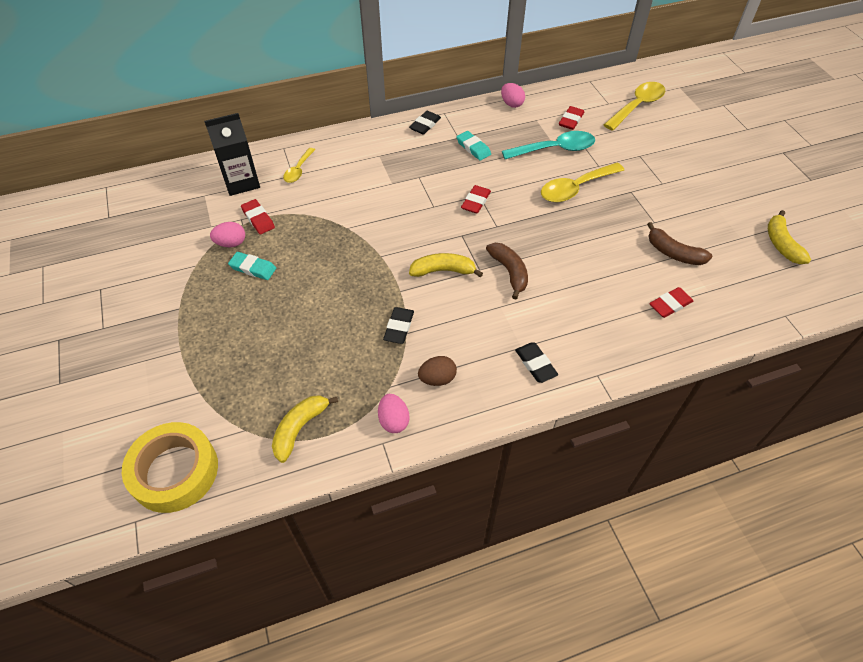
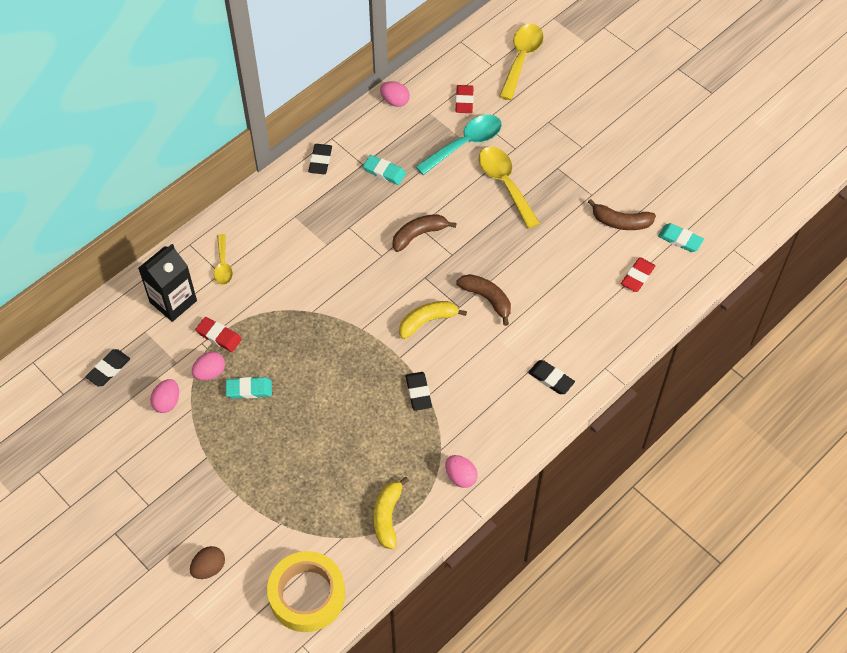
camera: 25 degrees left, 5 degrees up
brown egg [418,356,457,386] -> brown egg moved to [190,546,225,579]
red eraser [461,185,491,214] -> brown banana [392,214,457,252]
yellow spoon [541,163,624,202] -> yellow spoon turned 120 degrees clockwise [479,147,540,229]
yellow banana [768,210,811,264] -> none
none -> black eraser [85,349,130,387]
none -> pink egg [150,379,179,413]
none -> turquoise eraser [658,223,704,252]

